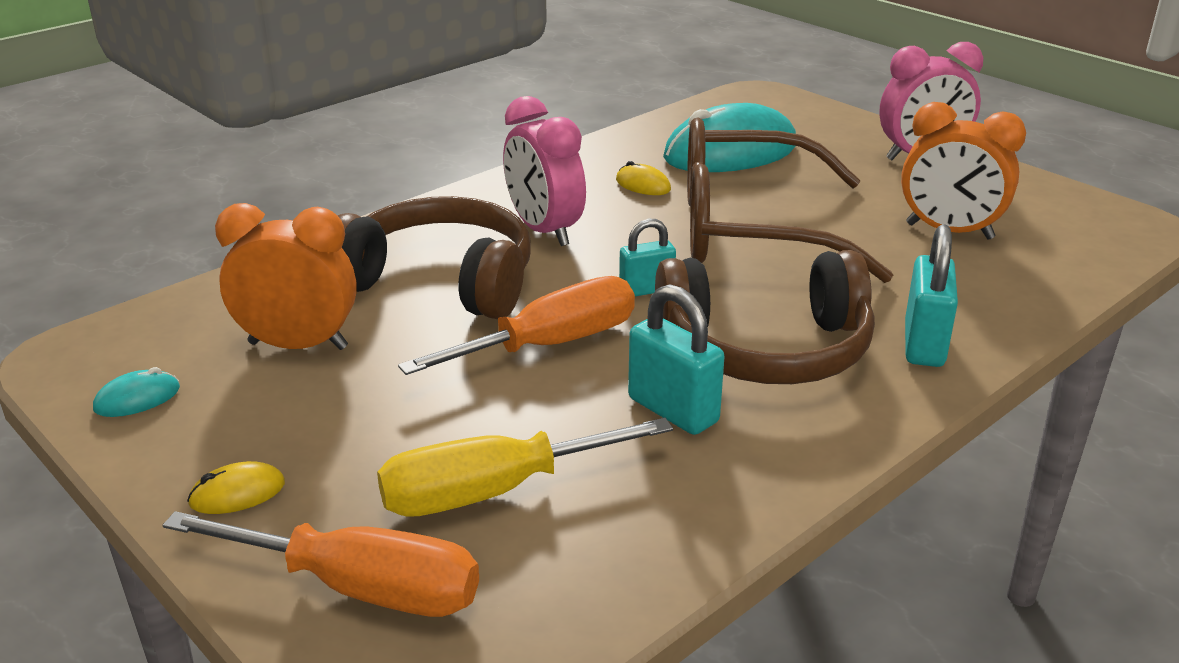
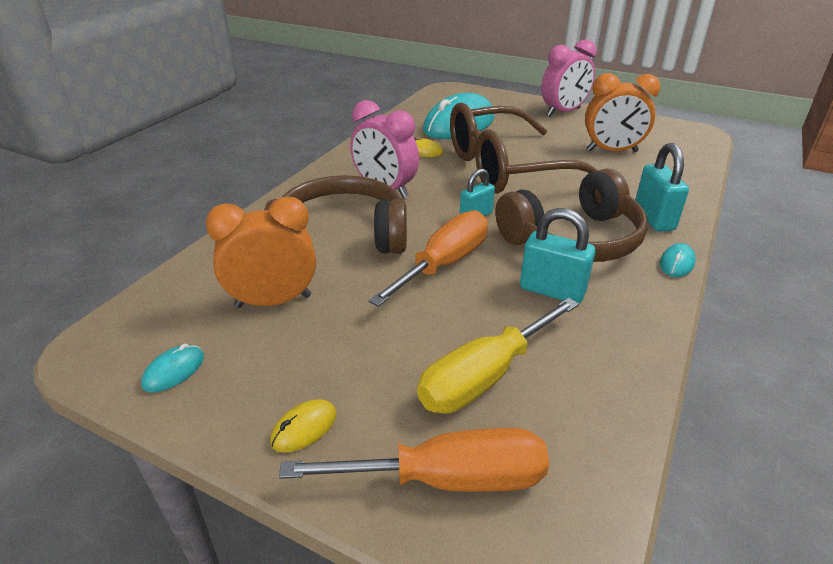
camera: 20 degrees left, 5 degrees up
none -> turquoise mouse [660,243,696,277]

